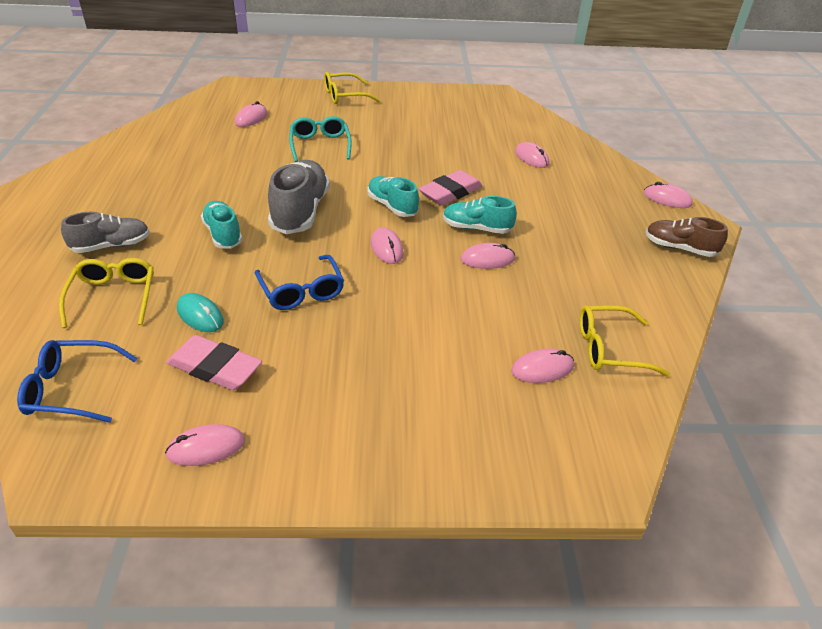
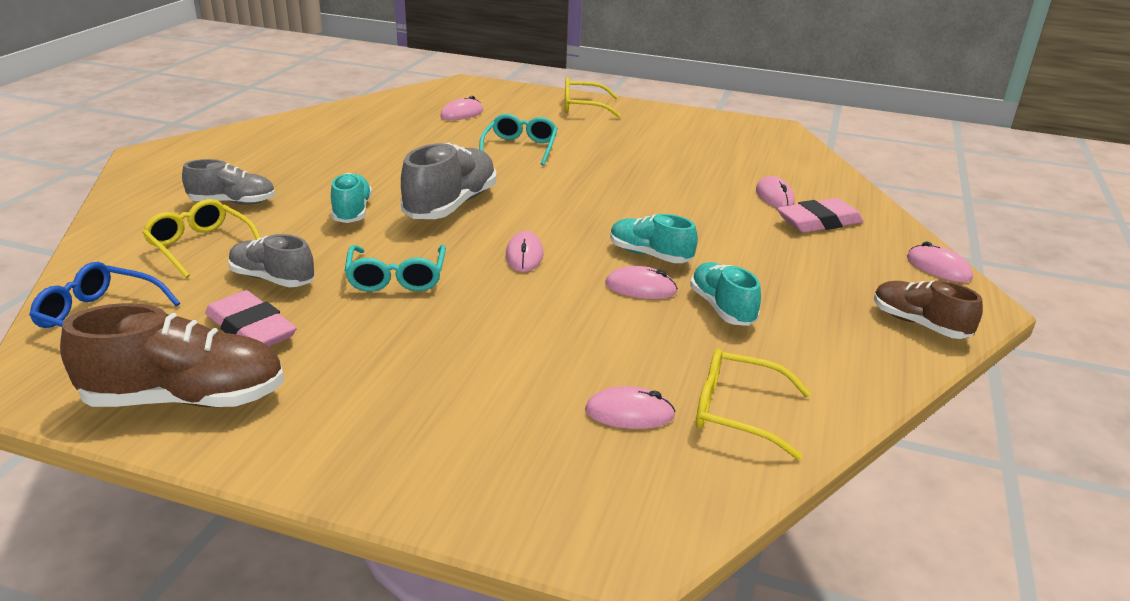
camera: 20 degrees right, 10 degrees down
yellow glasses [59,258,154,328] -> yellow glasses turned 60 degrees counterclockwise [142,199,261,278]
pink mouse [165,424,245,466] -> brown shoe [60,303,284,407]
turquoise mouse [177,293,224,332] -> grey shoe [228,234,315,287]
blue glasses [255,255,344,310] -> turquoise glasses [345,245,446,292]
turquoise shoe [368,176,419,217] -> turquoise shoe moved to [690,262,761,326]
pink eraser [419,170,482,205] -> pink eraser moved to [777,198,864,233]

